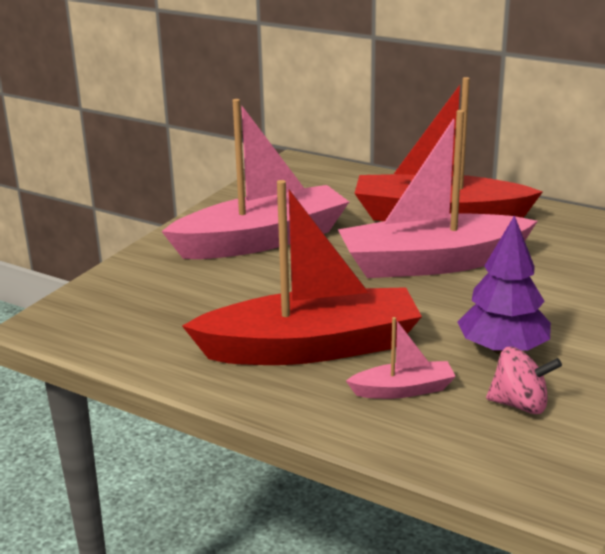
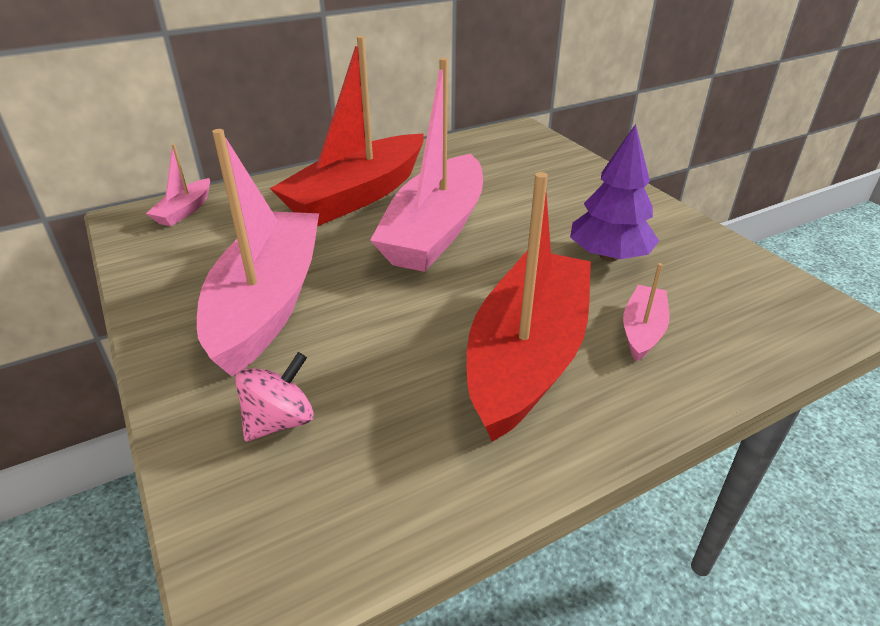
camera: 60 degrees left, 10 degrees up
pink spinning top [486,347,562,414] -> pink spinning top moved to [235,352,314,441]
none -> pink boat [146,144,210,226]

